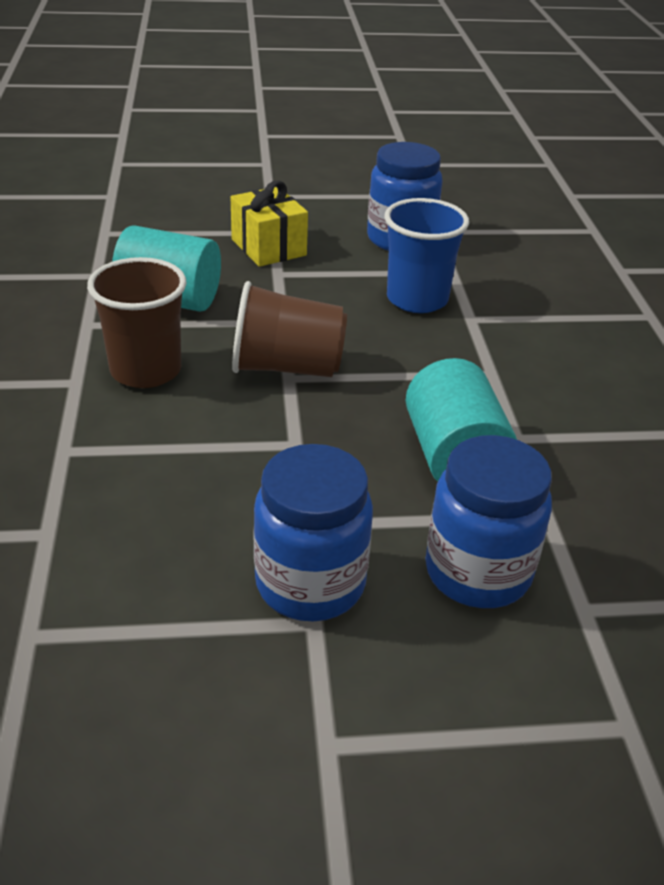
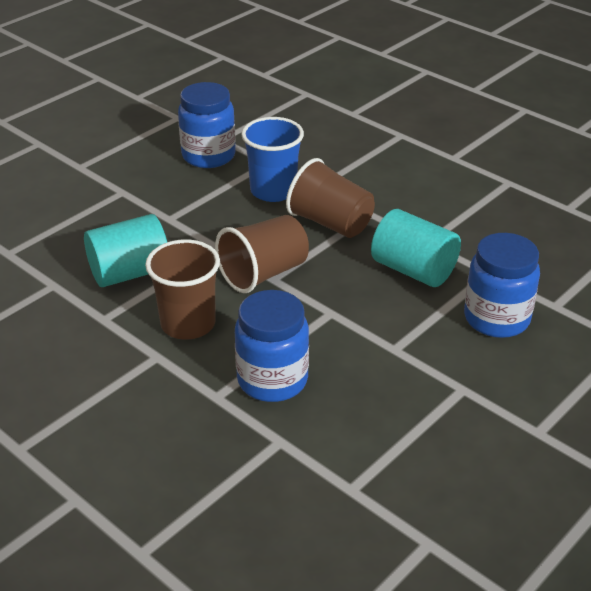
camera: 40 degrees left, 0 degrees up
yellow gift [231,181,308,267] -> none
blue jar [253,444,373,621] -> blue jar moved to [235,290,309,402]
none -> brown cup [286,158,375,238]

